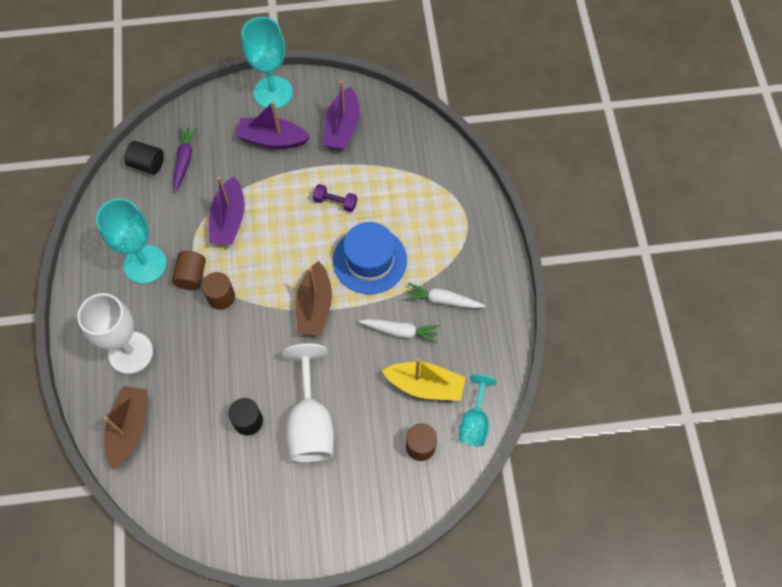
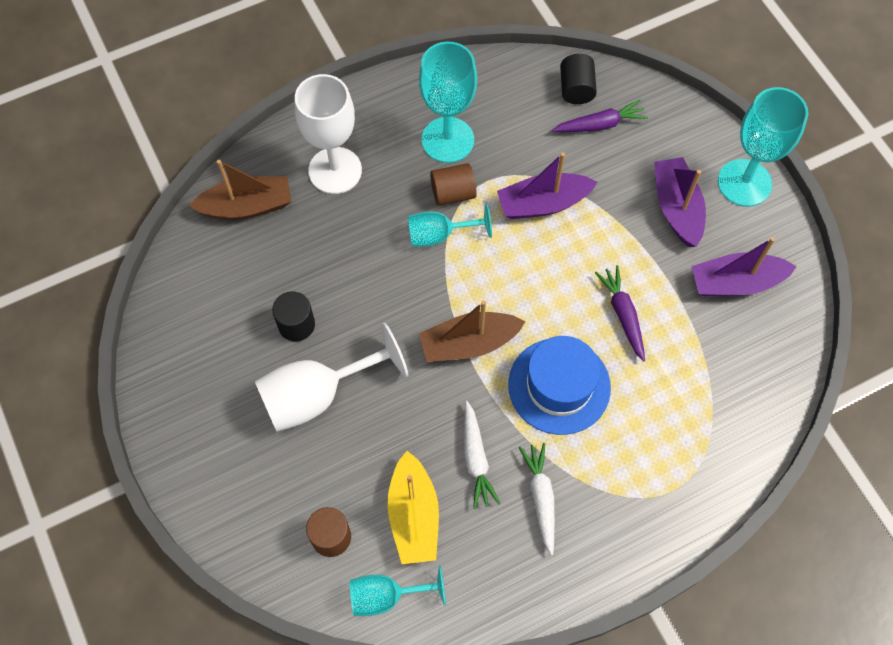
camera: 70 degrees right, 0 degrees up
brown cylinder [202,272,235,310] -> turquoise goblet [408,204,492,247]
purple dumbbell [313,184,357,212] -> purple carrot [595,265,645,361]

